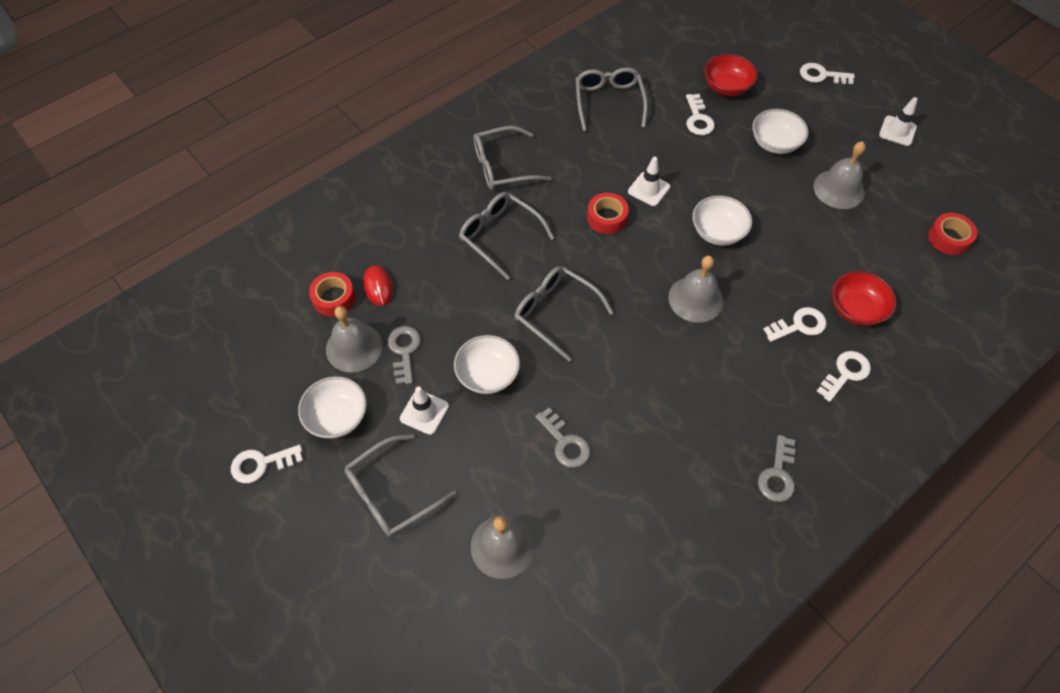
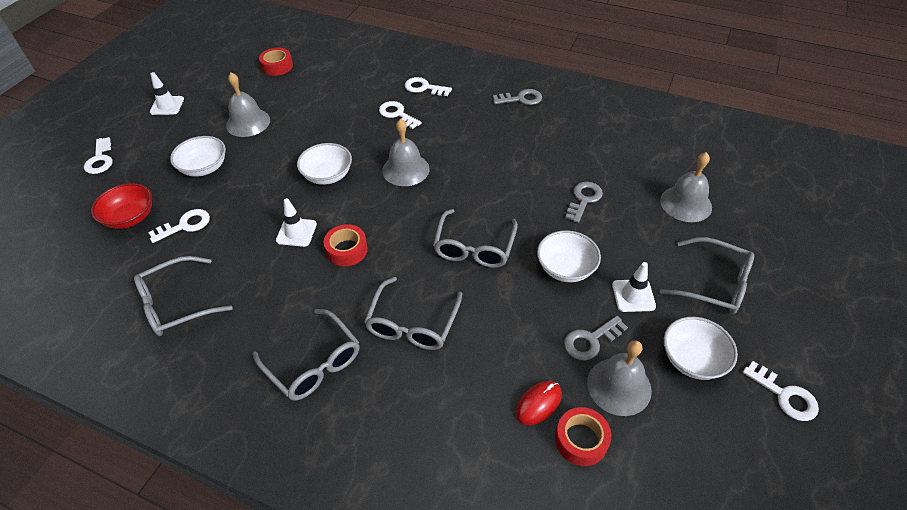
camera: 115 degrees left, 10 degrees down
red bowl [832,271,896,326] -> none

